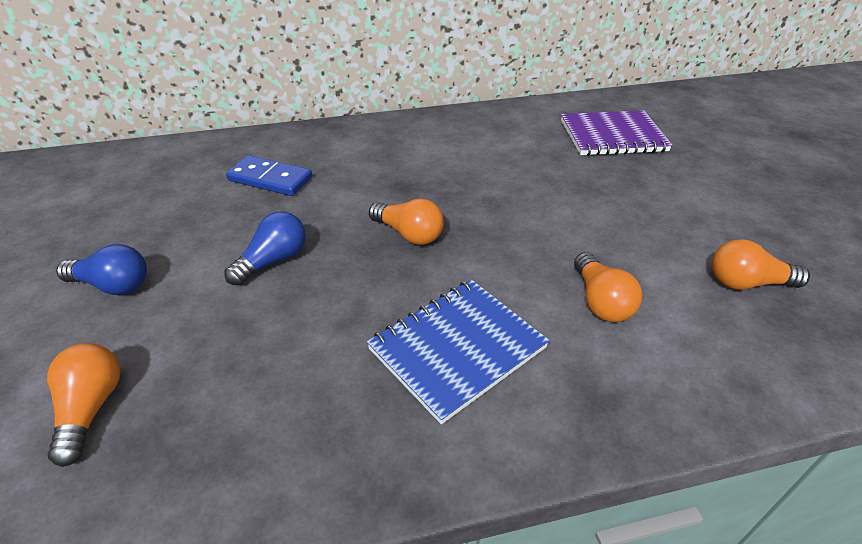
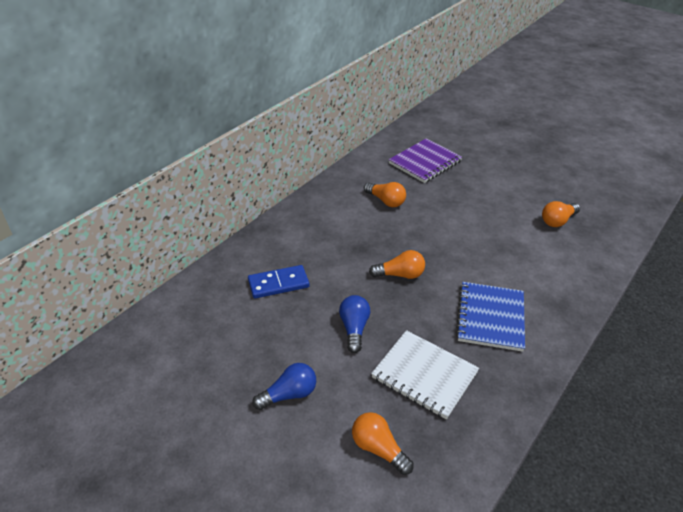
camera: 40 degrees left, 0 degrees up
orange light bulb [574,252,642,322] -> orange light bulb moved to [364,182,406,207]
none -> white notebook [371,330,479,419]

